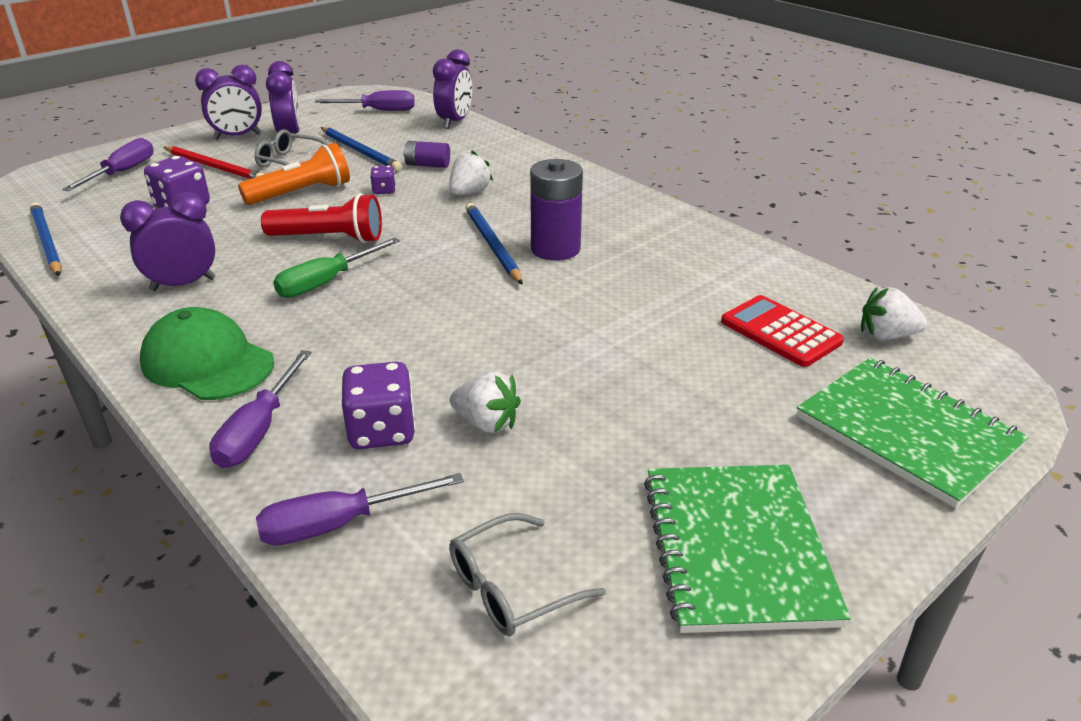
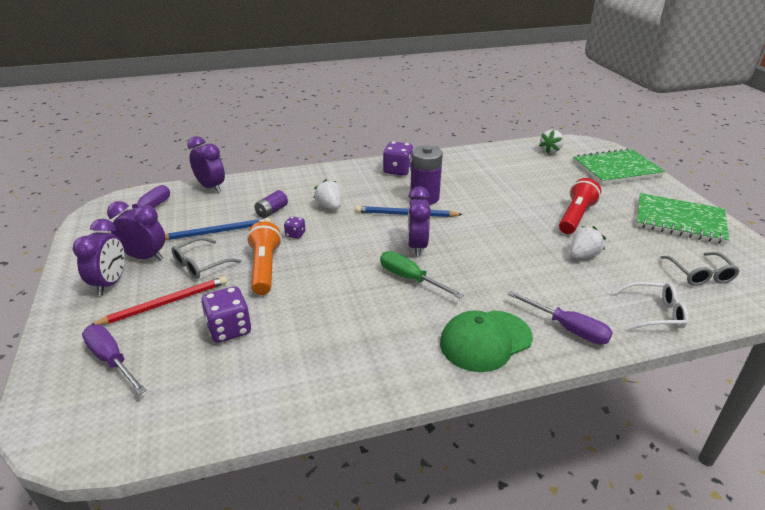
camera: 65 degrees left, 0 degrees up
blue pencil [30,203,62,276] -> none
purple clock [120,192,216,291] -> purple clock moved to [408,186,431,256]
purple screwdriver [256,473,464,545] -> white glasses [612,282,688,330]
red flashlight [261,193,382,243] -> red flashlight moved to [559,178,601,234]
green screwdriver [273,238,400,298] -> green screwdriver turned 150 degrees clockwise [380,251,464,299]
purple dice [342,362,416,449] -> purple dice moved to [383,141,413,176]
red calculator [721,295,844,367] -> none

